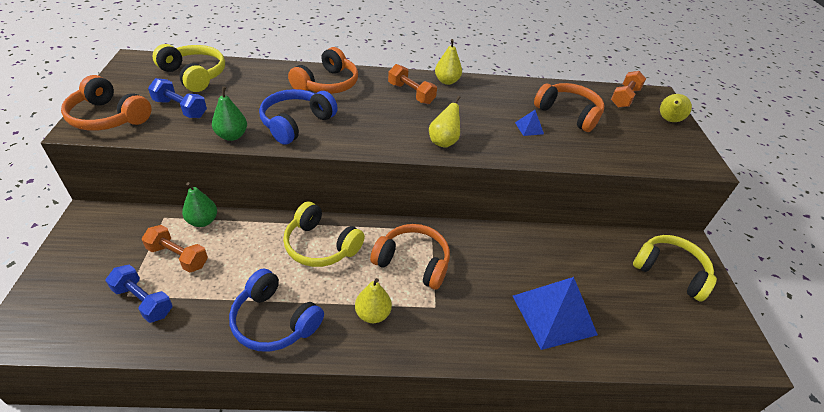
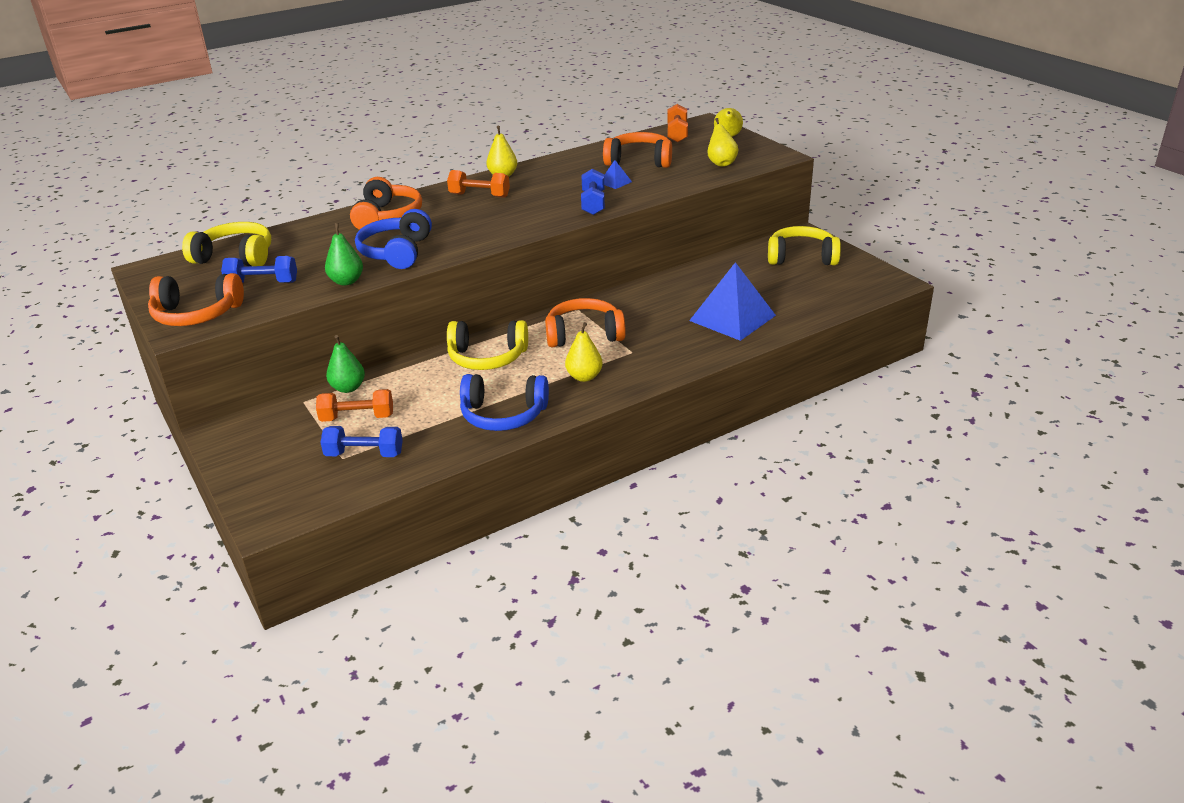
camera: 25 degrees left, 10 degrees down
yellow pear [429,96,461,148] -> yellow pear moved to [707,118,739,167]
none -> blue dumbbell [581,168,605,215]

